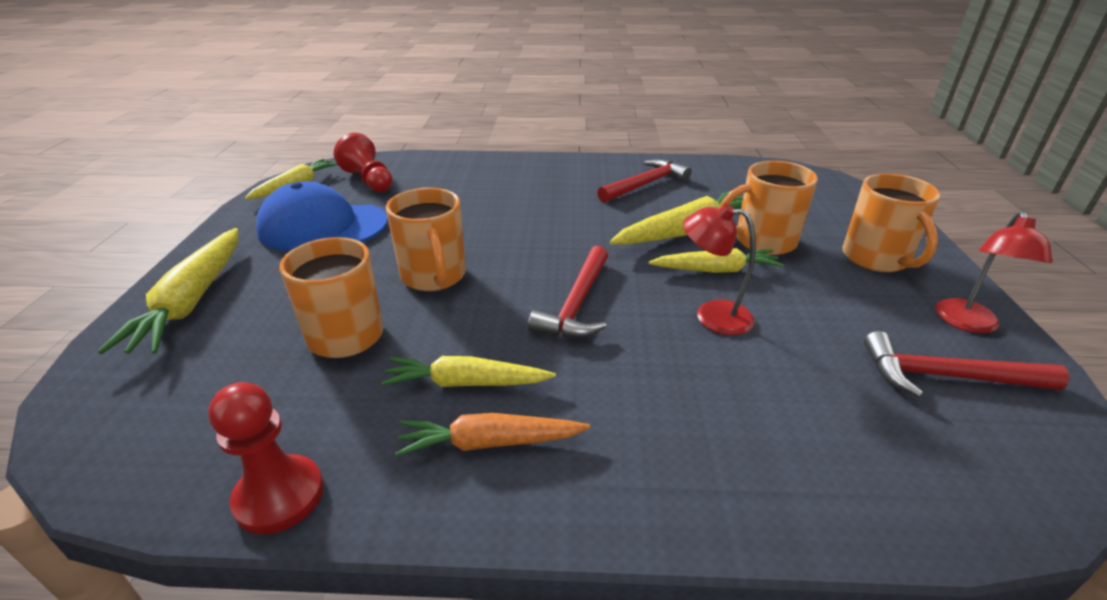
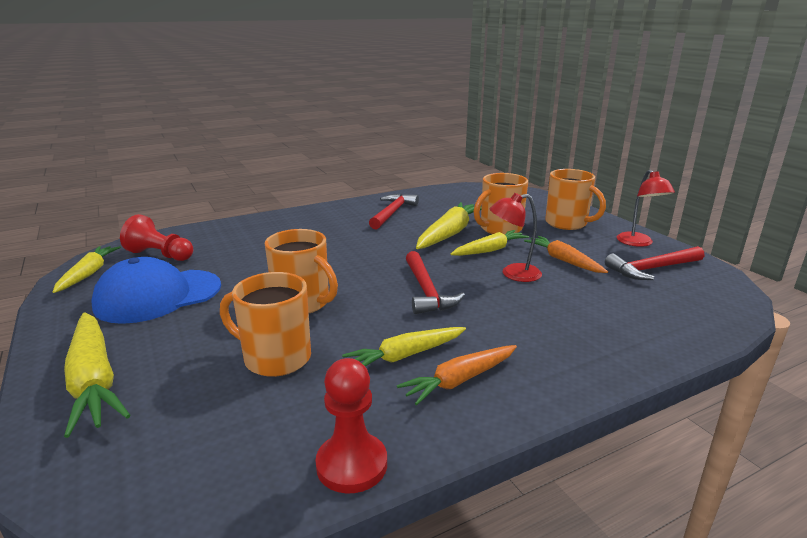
camera: 30 degrees left, 10 degrees down
none -> orange carrot [524,236,608,273]

